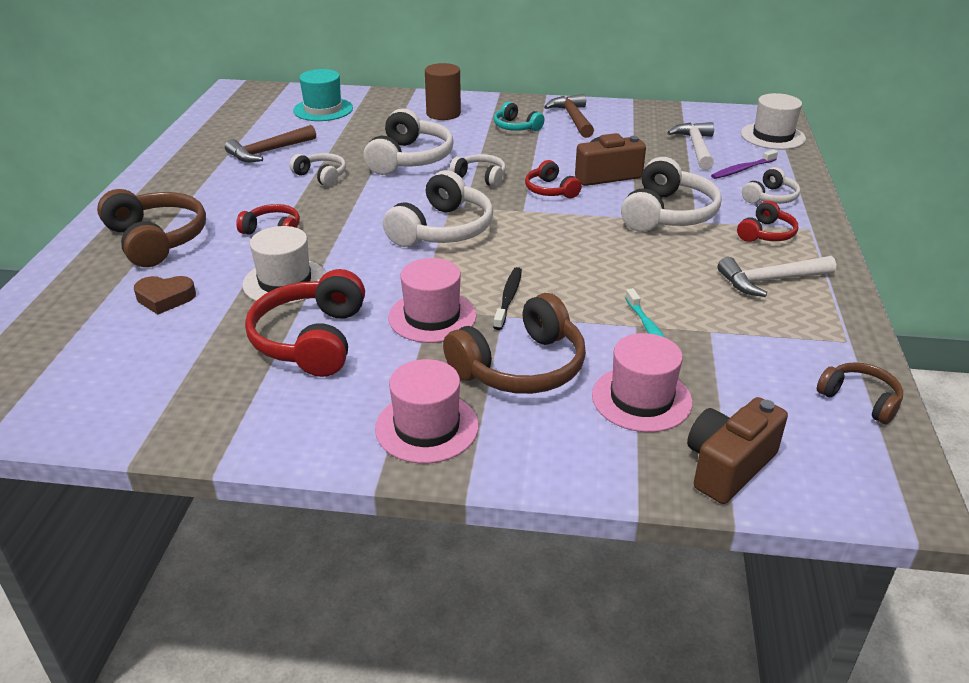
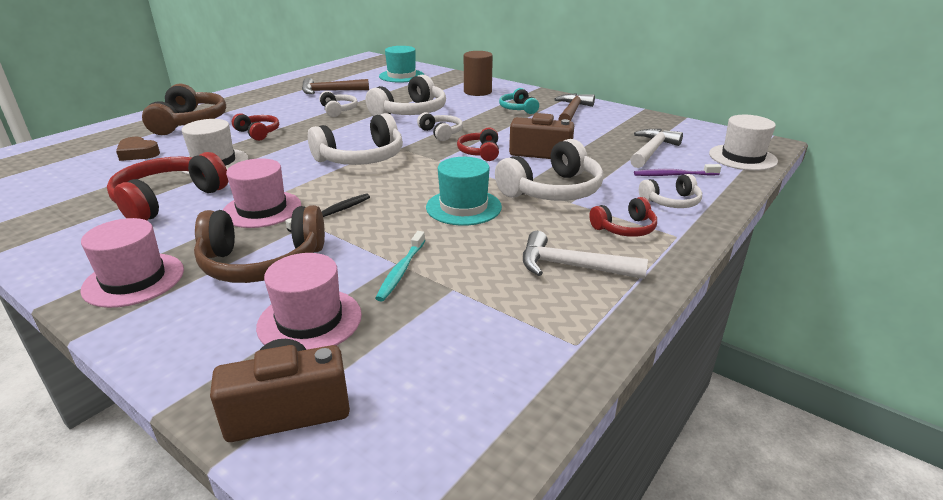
camera: 30 degrees right, 5 degrees down
brown headphones [817,362,903,424] -> none
none -> turquoise hat [426,157,502,226]

